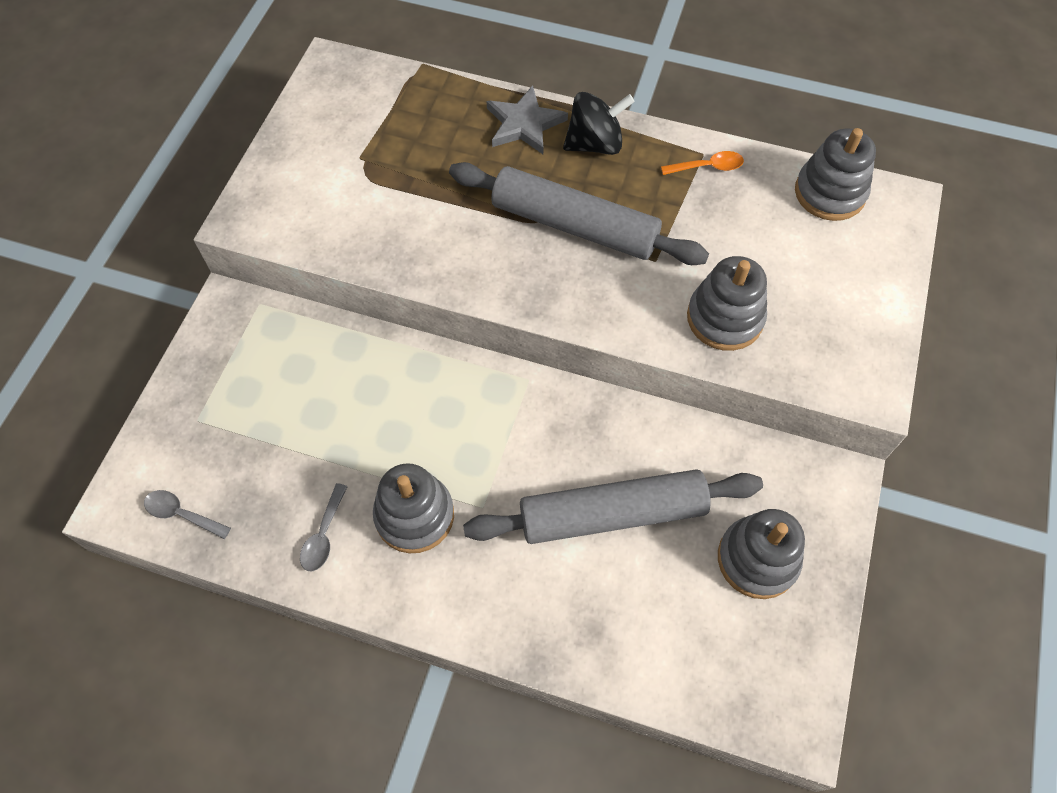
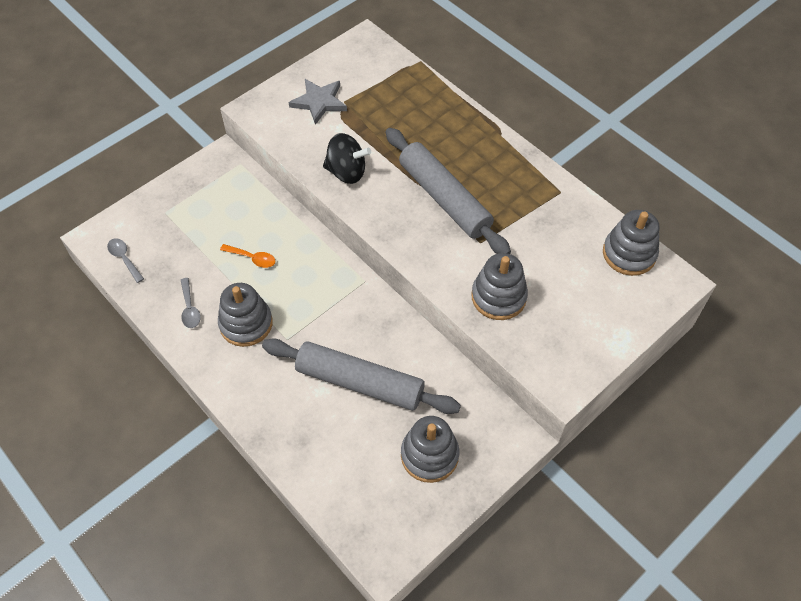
camera: 30 degrees right, 5 degrees down
grey spoon [300,483,348,571] -> grey spoon turned 60 degrees counterclockwise [181,278,201,328]
grey star [487,86,568,154] -> grey star moved to [289,79,347,125]
black spinning top [563,92,635,155] -> black spinning top moved to [323,133,371,184]
orange spoon [661,151,744,175] -> orange spoon moved to [220,244,276,268]

